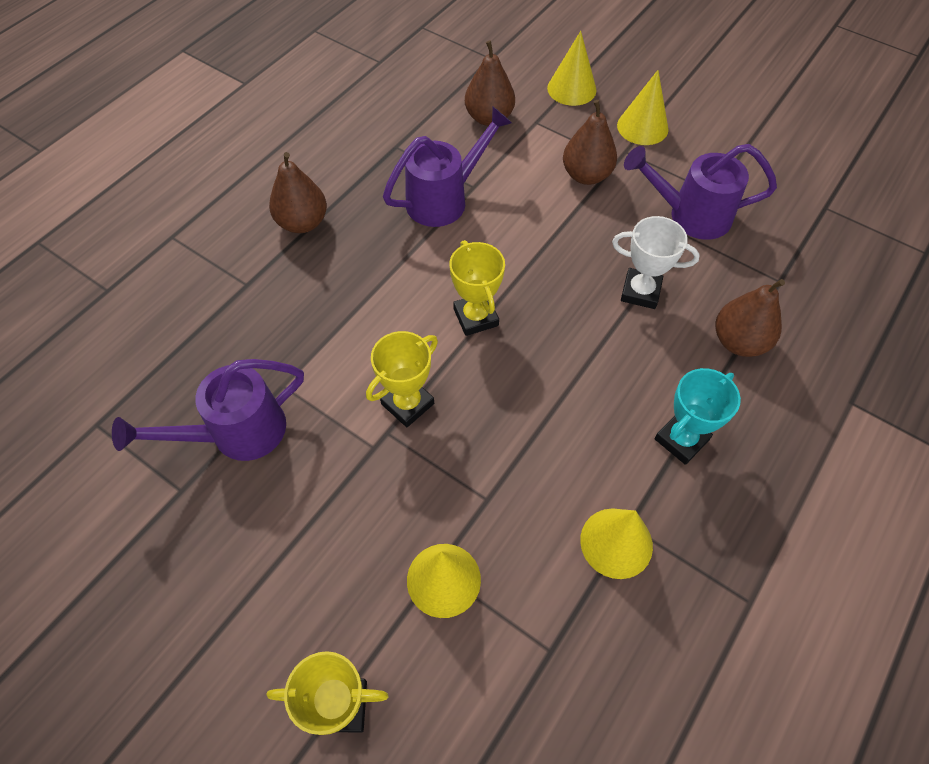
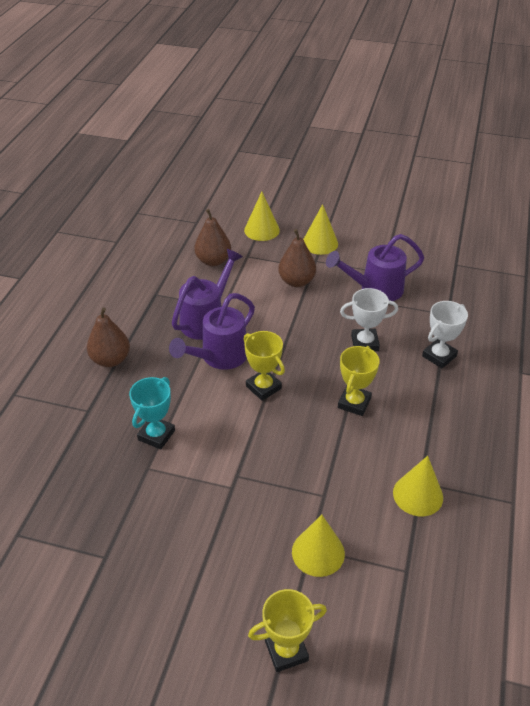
camera: 20 degrees left, 15 degrees down
purple watering can [112,359,304,461] -> purple watering can moved to [169,293,255,370]
yellow trophy [366,331,438,427] -> yellow trophy moved to [338,346,380,416]
turquoise trophy [655,368,741,465] -> turquoise trophy moved to [129,377,175,449]
brown pear [716,279,785,357] -> white trophy [422,301,468,368]

